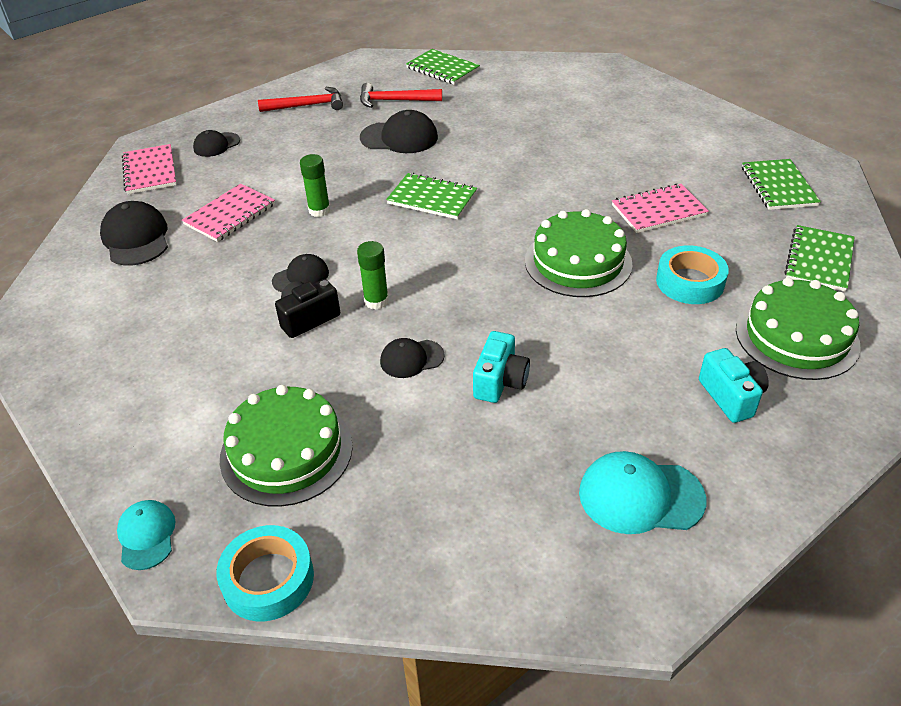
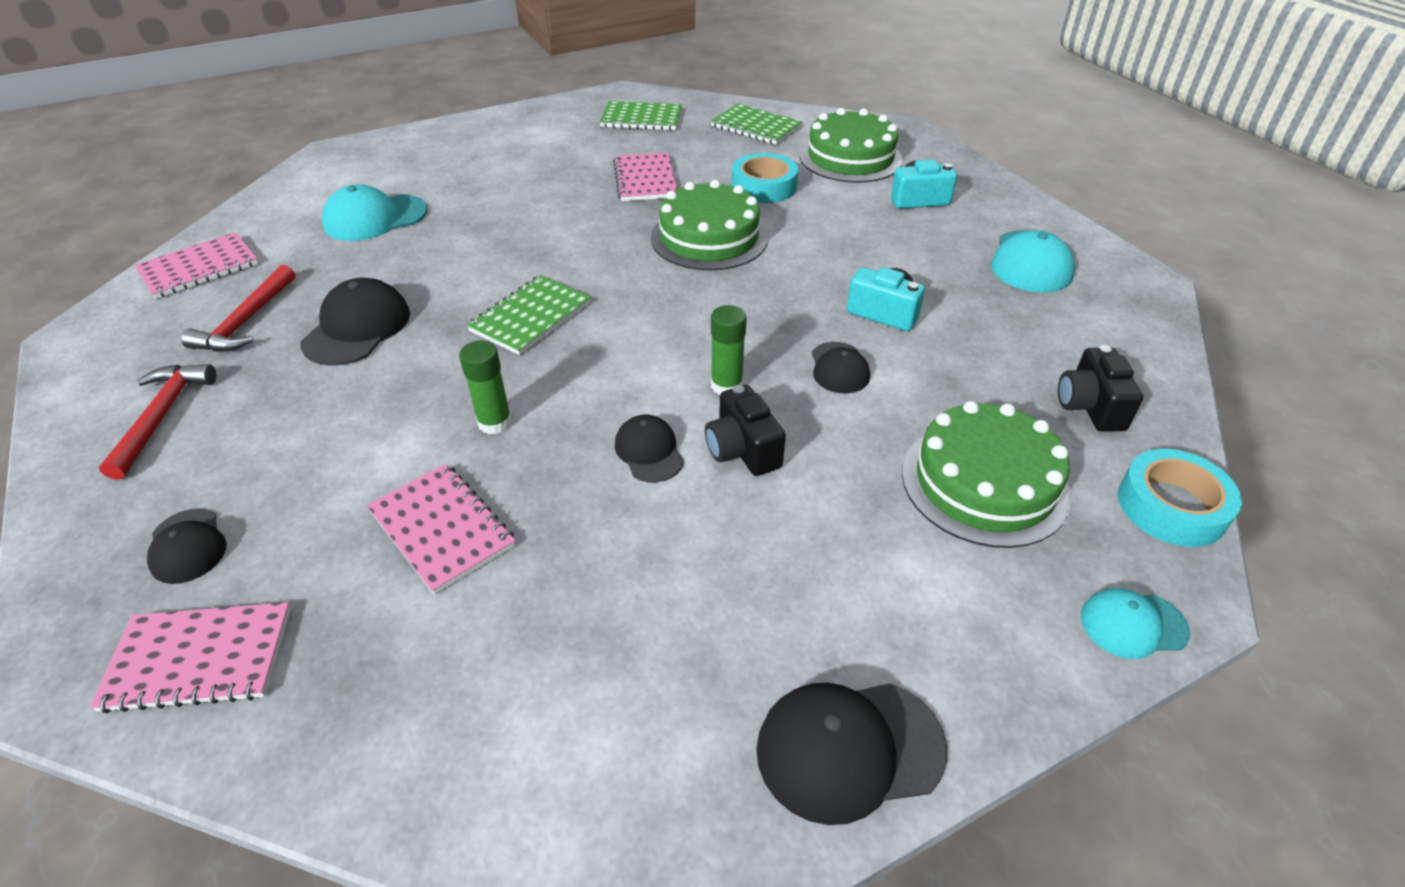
camera: 80 degrees left, 0 degrees up
black cap [100,201,168,266] -> black cap moved to [756,683,947,825]
green notebook [406,49,480,85] -> pink notebook [134,232,258,299]
none -> turquoise cap [322,184,428,241]
none -> black camera [1058,345,1143,432]

